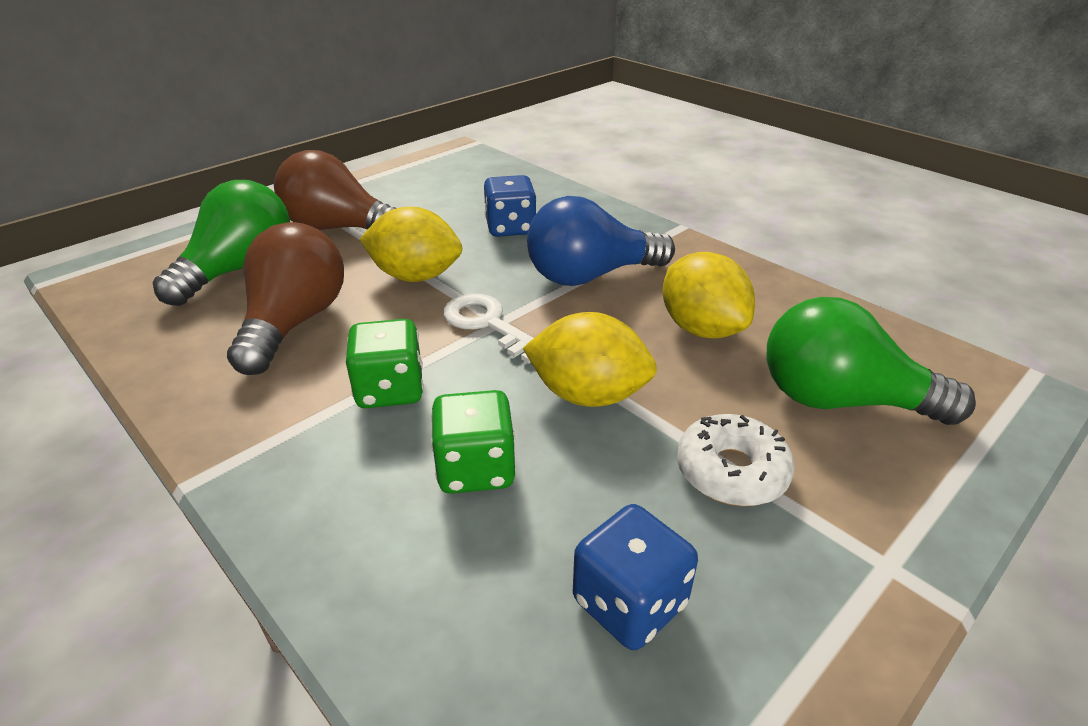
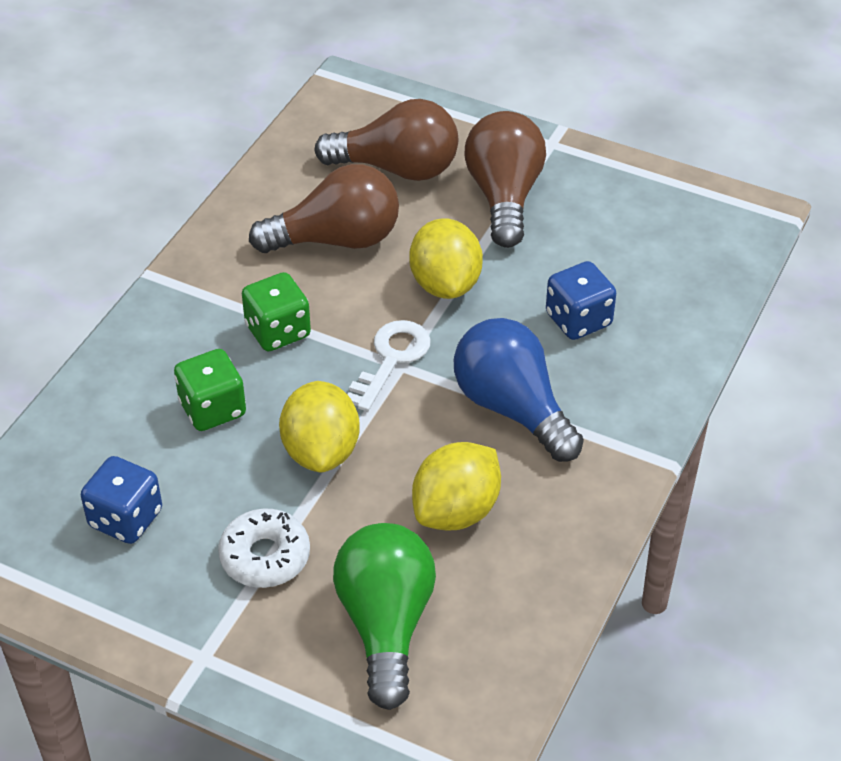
camera: 70 degrees right, 10 degrees up
green light bulb [152,180,290,306] -> brown light bulb [314,99,458,181]

